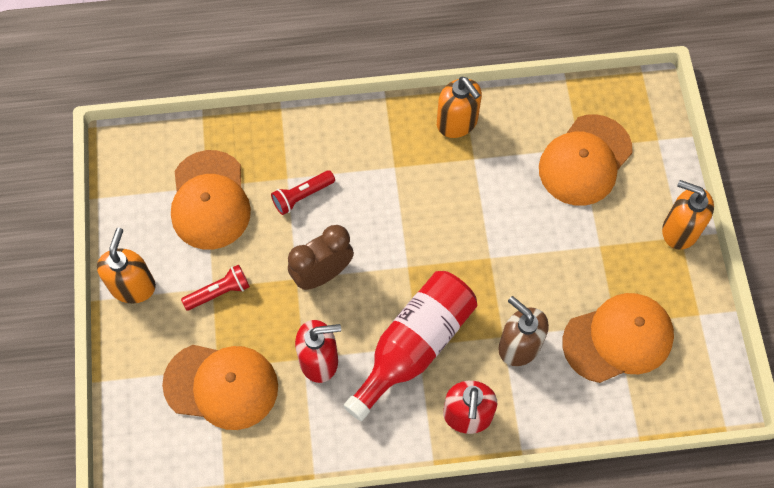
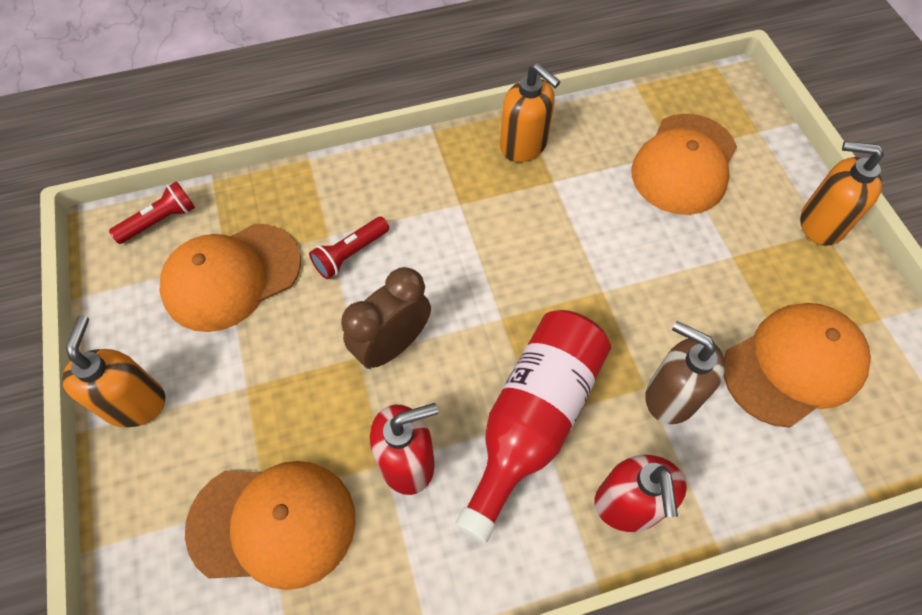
camera: 10 degrees left, 5 degrees down
orange cap [171,150,251,250] -> orange cap turned 75 degrees clockwise [160,224,301,332]
red flashlight [181,265,250,311] -> red flashlight moved to [109,181,195,244]

